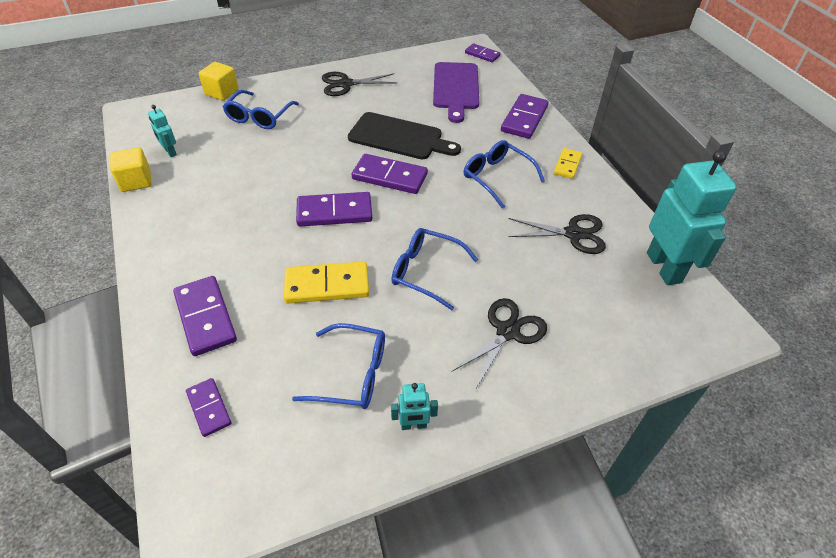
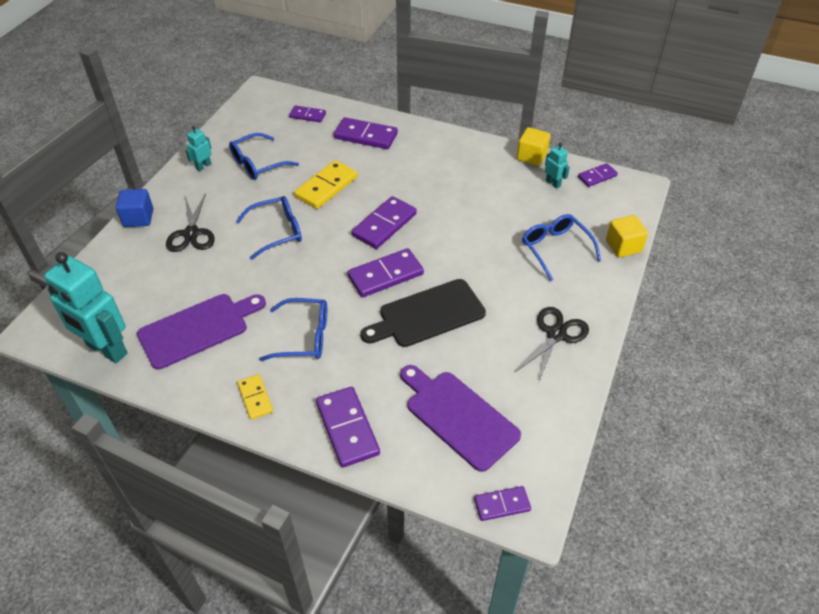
camera: 135 degrees right, 0 degrees up
turquoise robot [148,105,177,157] -> turquoise robot turned 45 degrees clockwise [545,143,570,189]
black scissors [509,214,606,254] -> purple cutting board [137,294,266,370]
none -> blue cube [116,189,153,227]
none -> purple domino [578,163,618,187]

